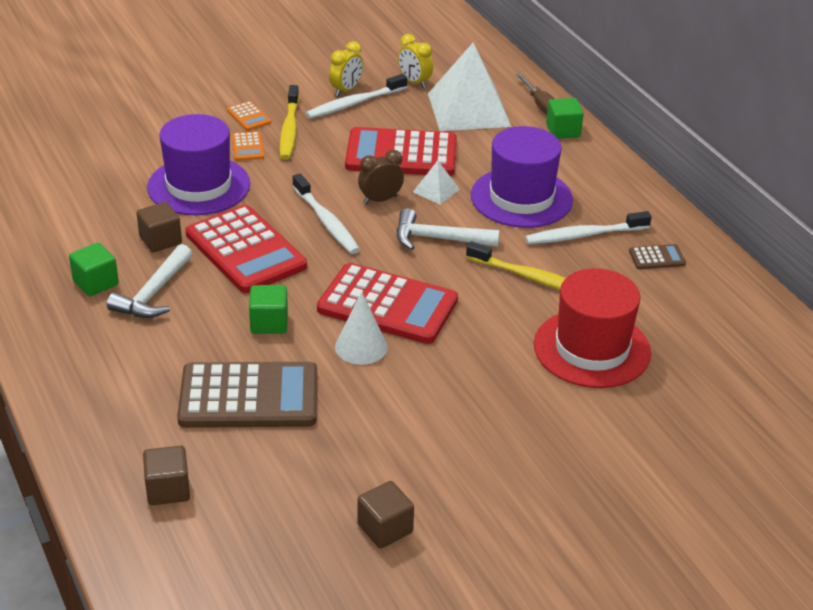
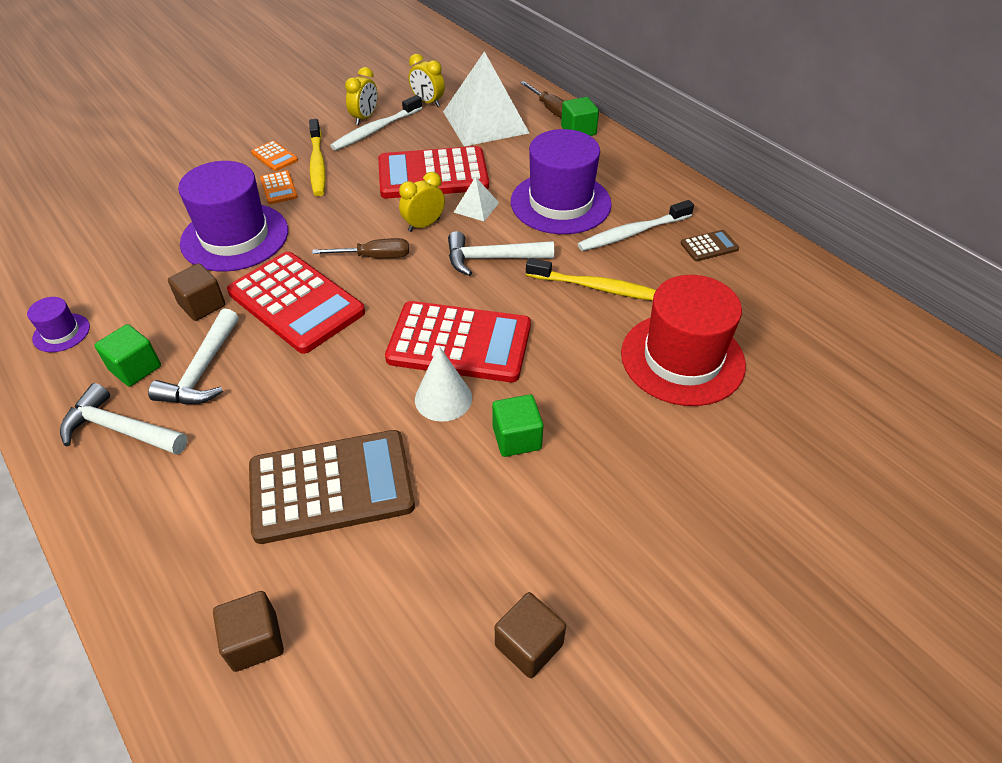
camera: 10 degrees left, 10 degrees up
green cube [249,285,288,334] -> green cube moved to [492,394,543,457]
white toothbrush [292,174,360,254] -> brown screwdriver [312,238,409,258]
brown clock [358,150,404,204] -> yellow clock [399,172,445,232]
none -> purple hat [27,297,90,352]
none -> white hammer [60,383,187,455]

